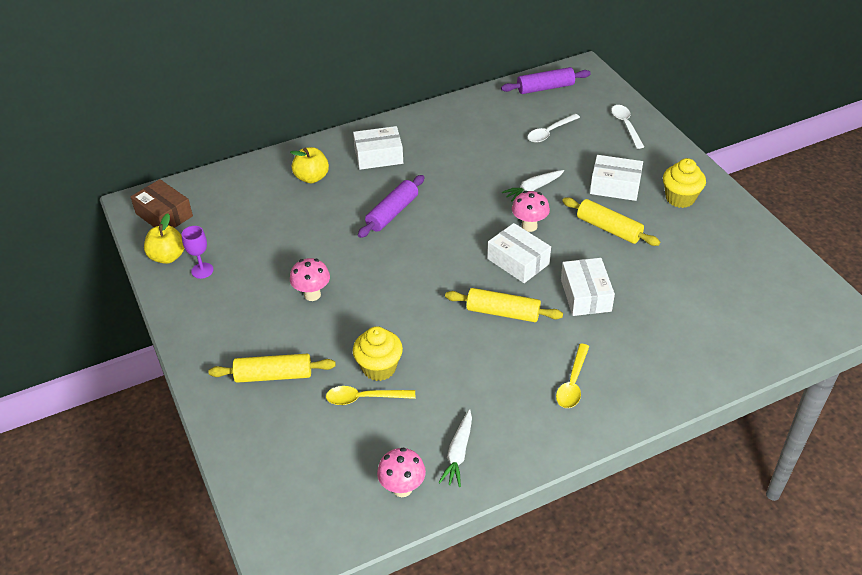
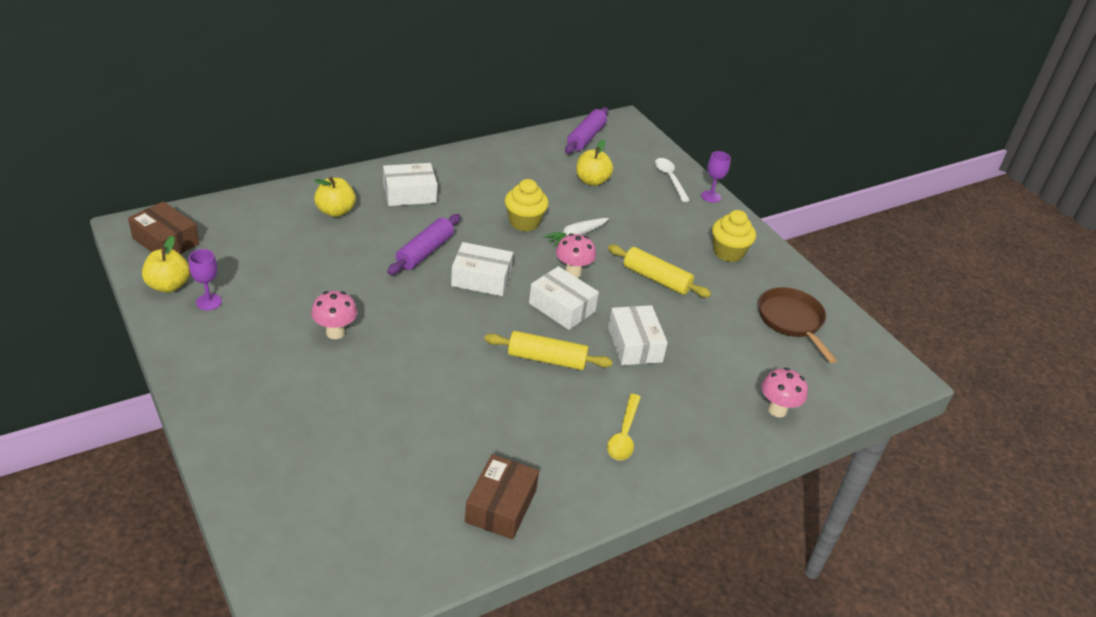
camera: 10 degrees left, 5 degrees down
yellow rolling pin [208,354,336,383] -> none
yellow spoon [326,386,415,405] -> none
yellow cupcake [353,326,403,381] -> yellow cupcake moved to [505,179,549,231]
pink mushroom [377,447,426,497] -> pink mushroom moved to [761,367,808,417]
white carrot [438,409,472,487] -> brown box [465,454,539,540]
purple rolling pin [501,67,591,94] -> purple rolling pin turned 45 degrees counterclockwise [565,107,609,154]
white spoon [528,114,580,143] -> yellow apple [576,140,613,186]
white box [590,155,643,201] -> white box moved to [451,242,513,296]
none -> purple goblet [701,151,731,203]
none -> brown pan [758,287,837,363]

